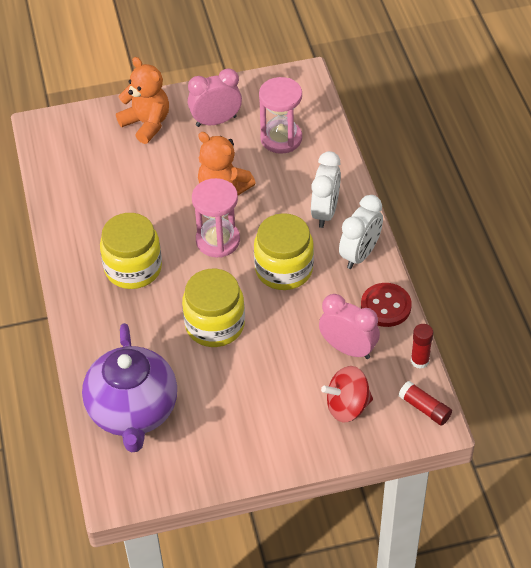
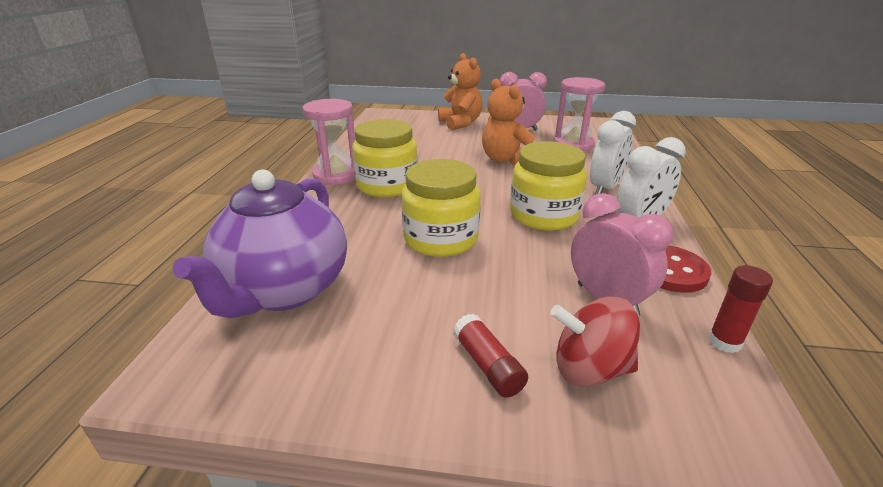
camera: 20 degrees right, 20 degrees down
pink hourglass [192,178,240,258] -> pink hourglass moved to [302,99,356,185]
red glue stick [399,381,452,426] -> red glue stick moved to [453,314,528,398]

